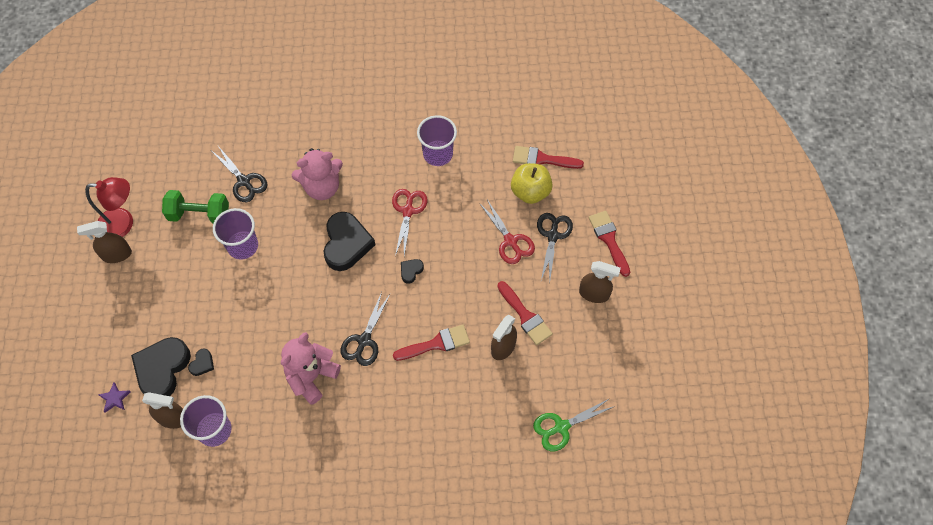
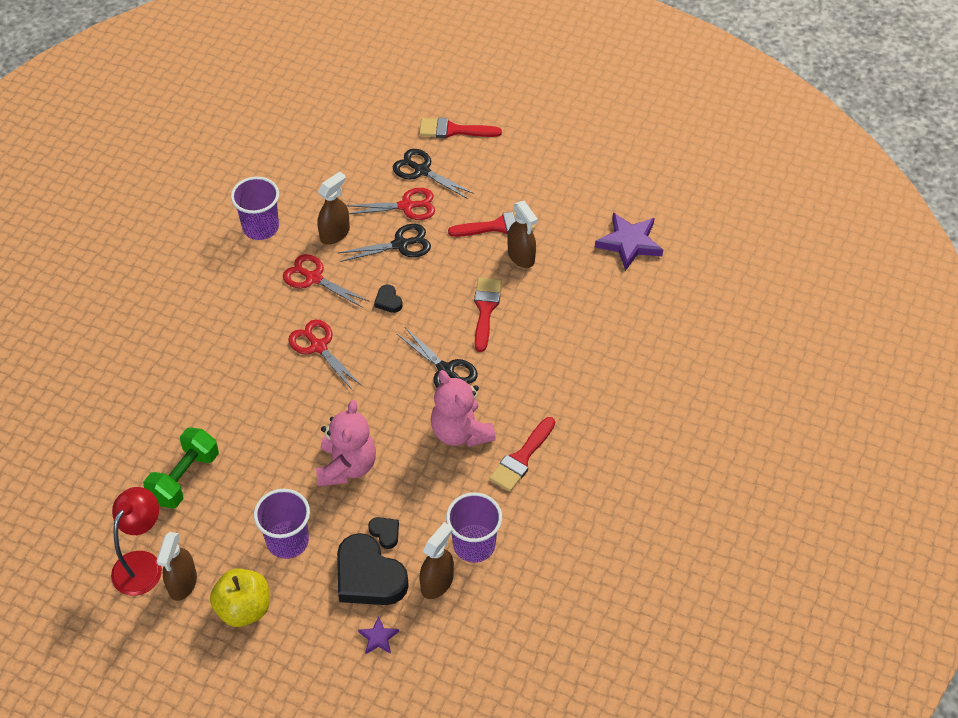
camera: 65 degrees left, 10 degrees down
black scissors [212,146,268,202] -> black scissors moved to [338,224,431,262]
purple cup [213,208,258,260] -> purple cup moved to [254,489,310,559]
pink teddy bear [292,148,343,200] -> pink teddy bear moved to [316,400,376,487]
black heart [323,212,375,271] -> red scissors [288,320,362,391]
yellow apple [511,163,553,204] -> yellow apple moved to [210,568,269,627]
red brush [513,146,584,169] -> red brush moved to [489,417,555,492]
green scissors [533,399,615,451] -> purple star [595,213,663,271]
brown spray bottle [579,261,621,303] -> brown spray bottle moved to [318,171,350,244]

